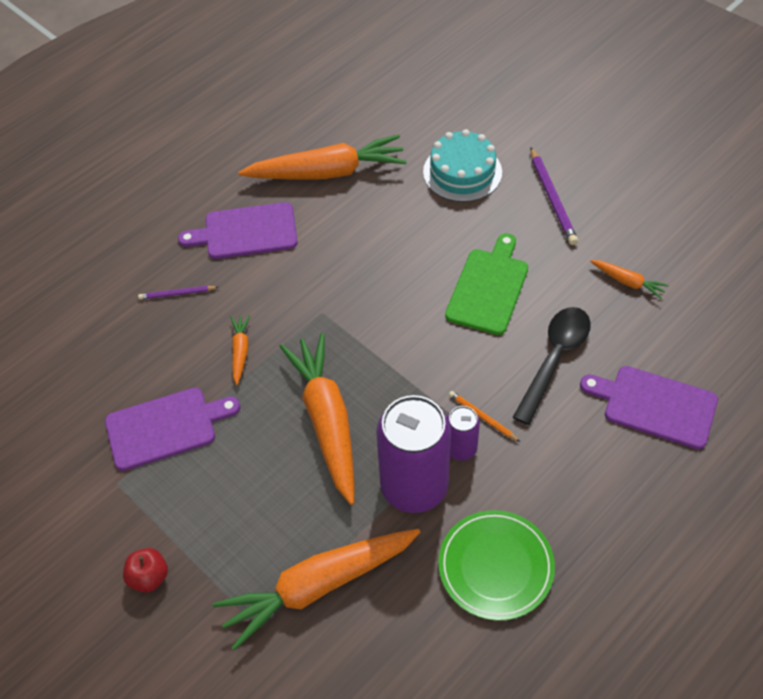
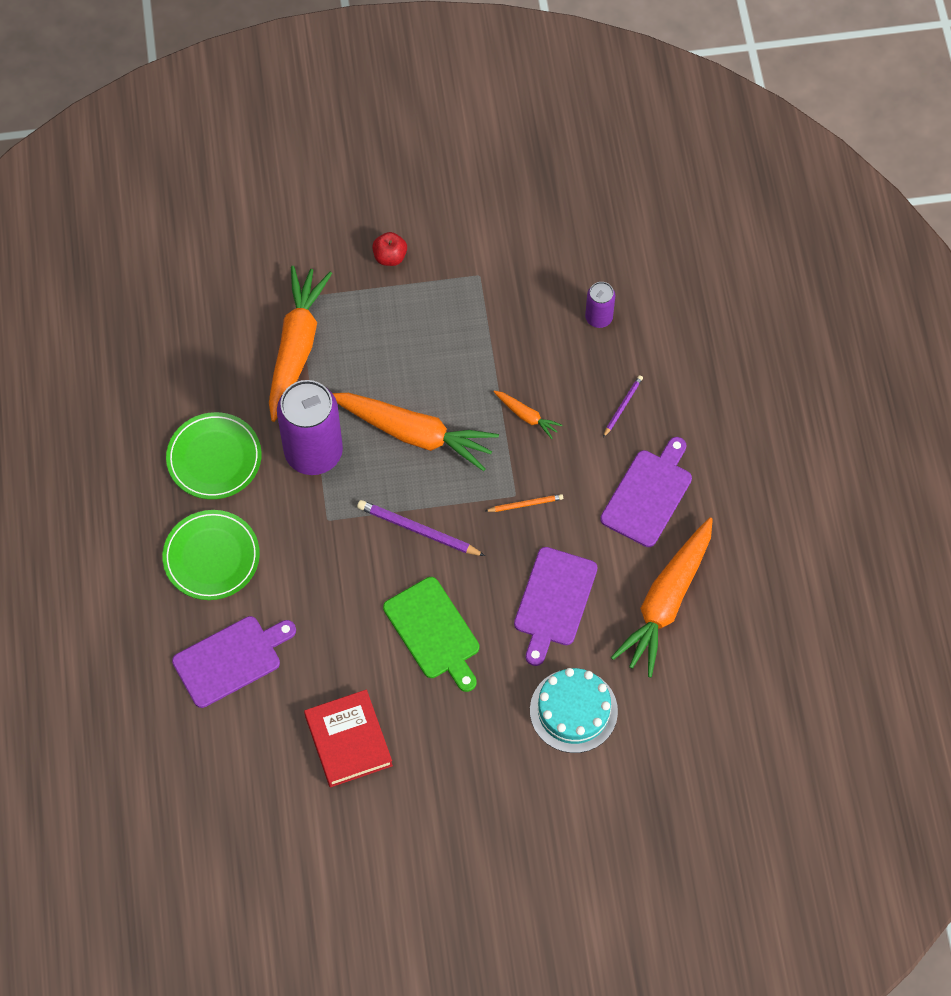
camera: 125 degrees right, 10 degrees up
purple cutting board [105,388,240,471] -> purple cutting board moved to [514,547,598,666]
purple can [447,406,480,461] -> purple can moved to [585,282,615,328]
orange pencil [449,391,520,442] -> orange pencil moved to [485,494,563,512]
black spoon [513,307,591,425] -> none
purple pencil [531,148,578,245] -> purple pencil moved to [357,500,485,556]
orange carrot [590,260,669,299] -> red book [304,689,393,787]
none -> green plate [162,510,260,600]

